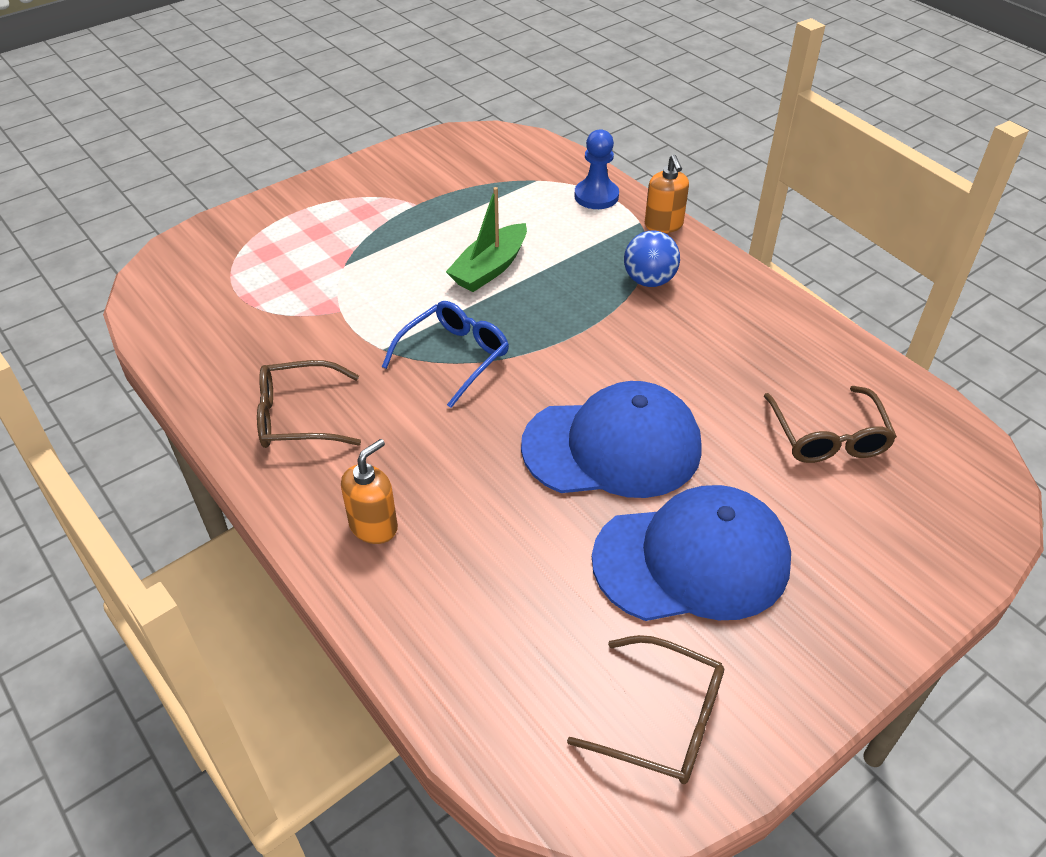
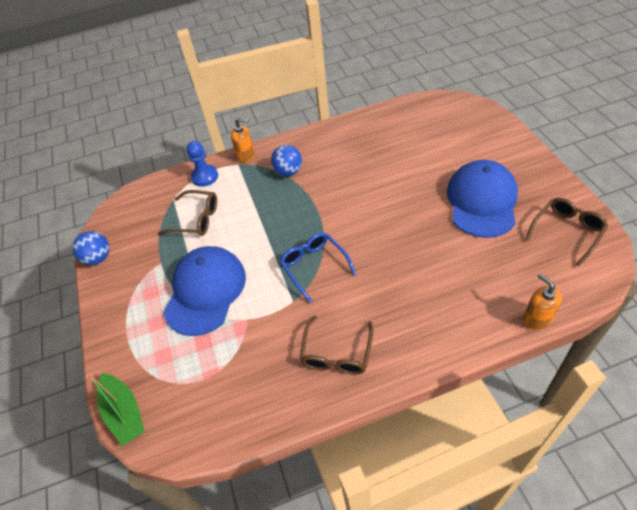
camera: 65 degrees left, 5 degrees up
orange soap dispenser [341,439,398,544] -> orange soap dispenser moved to [523,273,562,330]
green boat [446,187,527,292] -> green boat moved to [91,373,145,446]
blue cap [521,381,702,498] -> blue cap moved to [163,246,246,336]
brown glasses [764,386,897,463] -> brown glasses moved to [158,190,217,236]
none -> blue ball [72,231,109,265]

